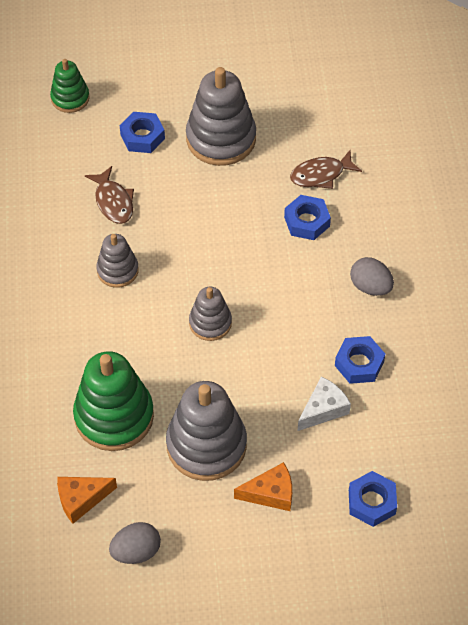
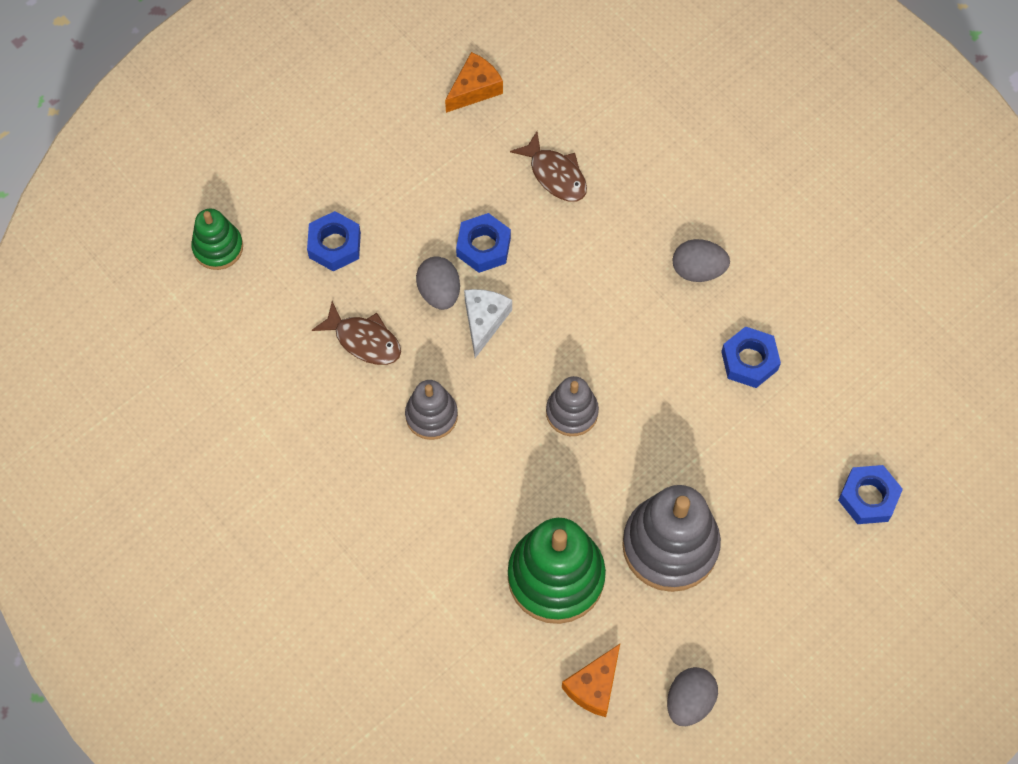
camera: 35 degrees left, 10 degrees up
grey stacking toy [186,67,256,166] -> none
orange cheese [234,462,292,511] -> orange cheese moved to [445,52,503,113]
blue nut [284,195,331,240] -> blue nut moved to [456,213,511,273]
brown fish [290,150,362,189] -> brown fish turned 75 degrees counterclockwise [510,131,587,202]
white cheese [298,376,351,431] -> white cheese moved to [464,289,512,358]
none -> grey egg [416,256,460,310]

